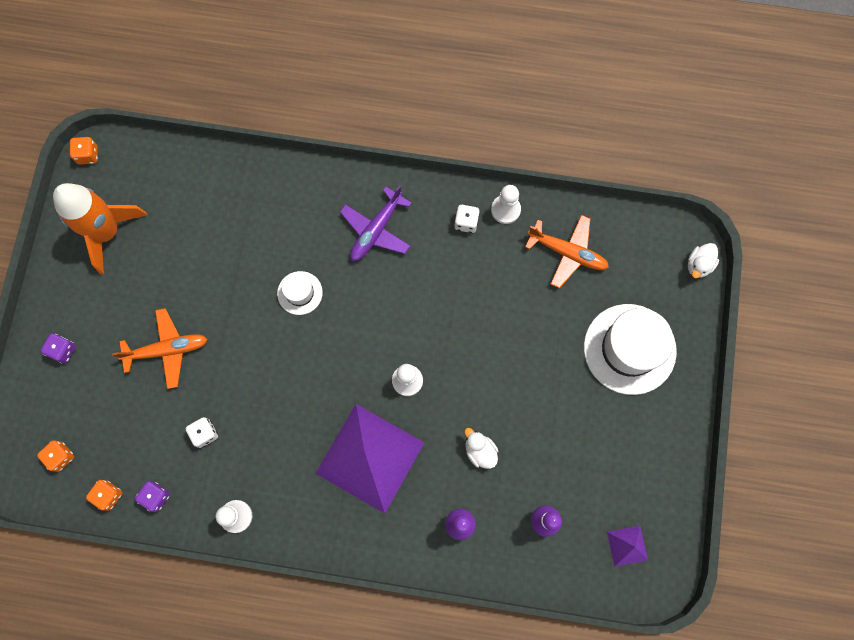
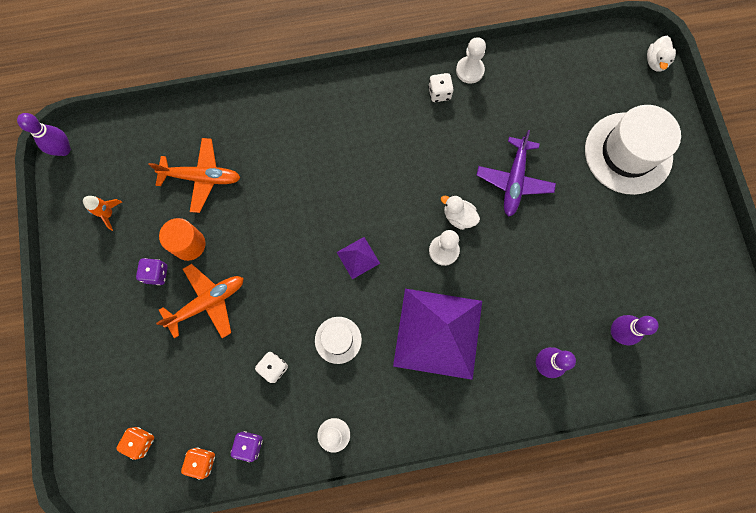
camera: 20 degrees left, 0 degrees up
purple dice [41,333,76,364] -> purple dice moved to [136,258,168,285]
orange rocket [53,183,147,274] -> orange rocket [83,196,122,231], size x0.41
orange dice [70,137,98,165] -> purple bowling pin [17,113,71,156]
white hat [277,271,323,315] -> white hat moved to [315,317,362,364]
purple plane [340,185,412,261] -> purple plane moved to [477,130,556,216]
white duck [465,428,499,469] -> white duck moved to [441,195,480,230]
orange plane [525,215,609,288] -> orange plane moved to [148,138,241,213]
purple pyramid [607,526,648,567] -> purple pyramid moved to [337,237,380,279]
none -> orange cylinder [159,218,205,261]

